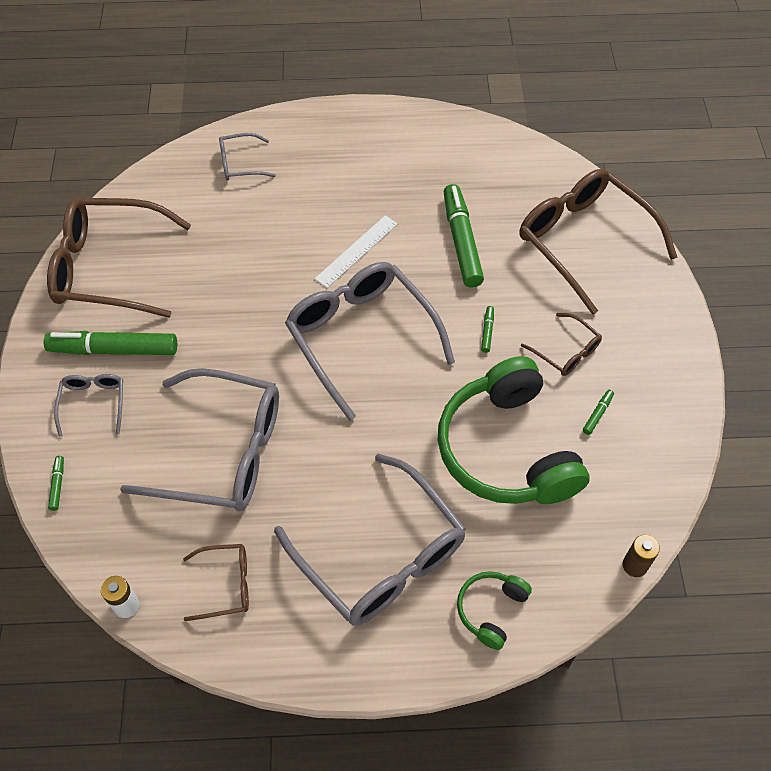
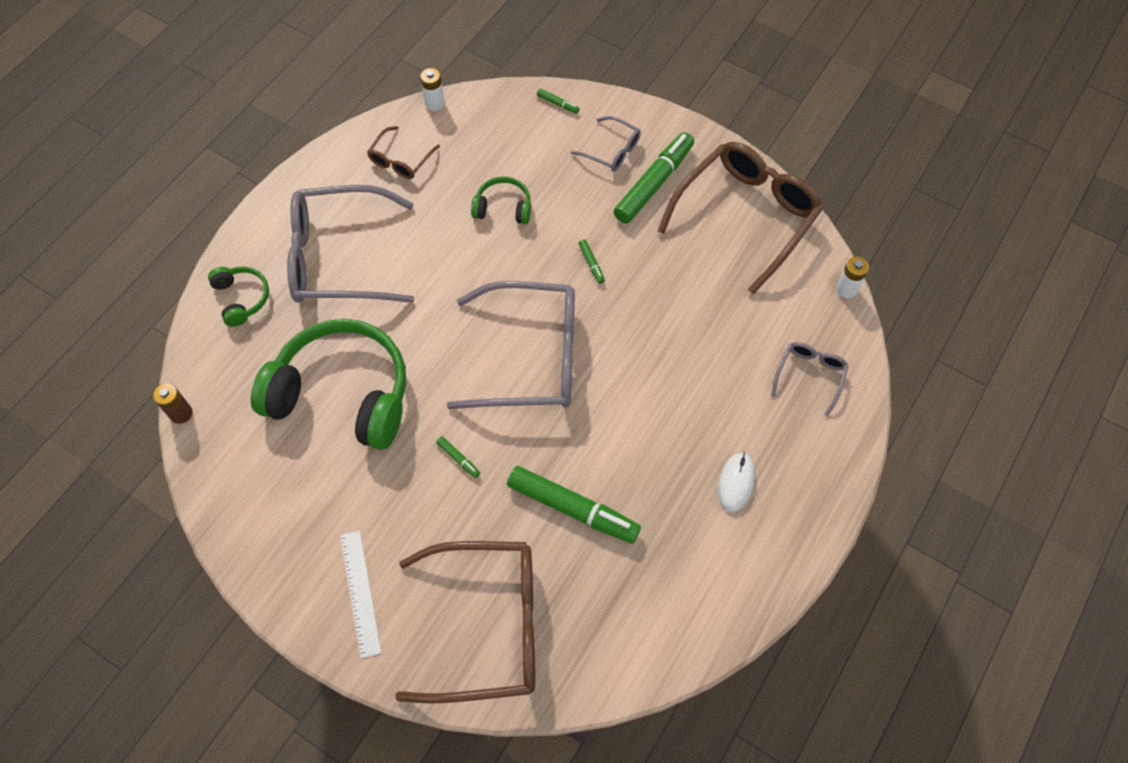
camera: 125 degrees right, 5 degrees up
grey glasses [120,368,279,511] -> green headphones [471,176,531,224]
white ruler [315,215,398,288] -> white ruler moved to [340,531,381,658]
brown glasses [521,313,602,376] -> none
green marker [583,390,614,435] -> green marker moved to [578,240,605,284]
none -> white mouse [718,453,755,512]
none -> white battery [836,256,869,298]

